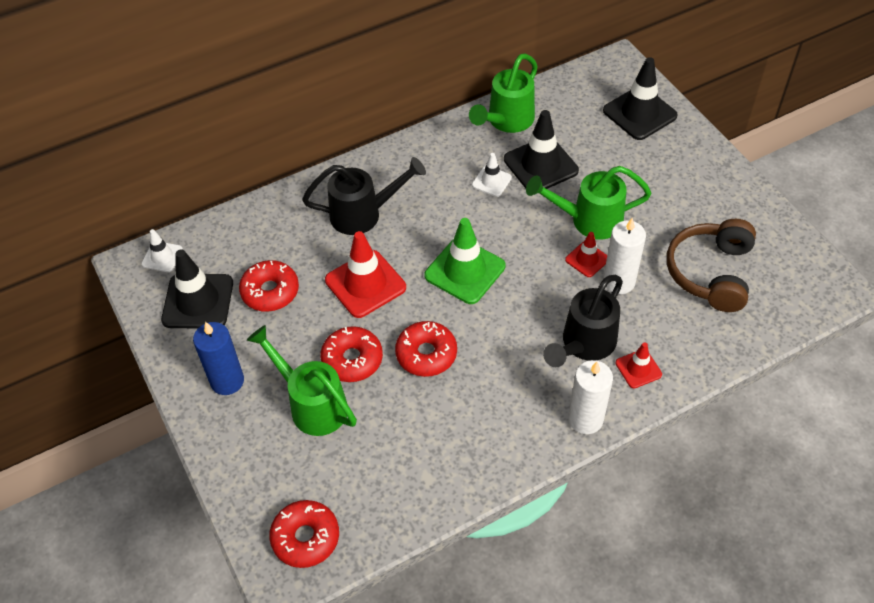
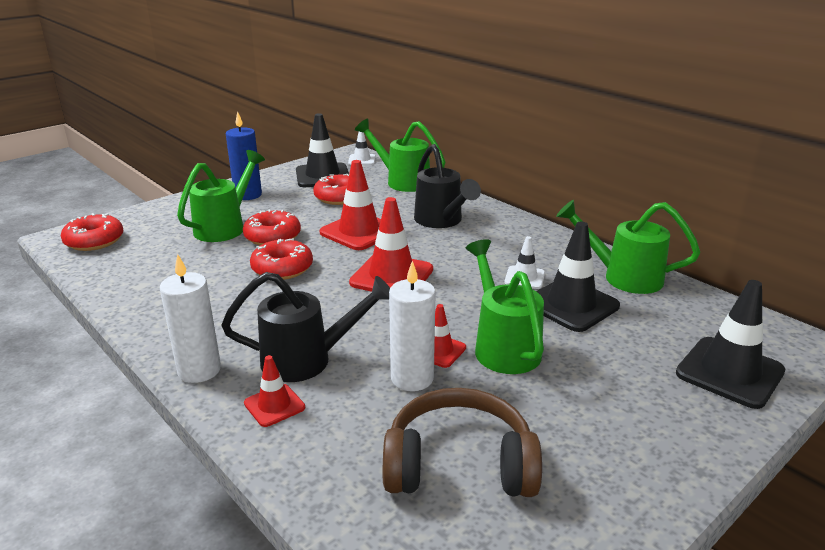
camera: 75 degrees right, 25 degrees down
green traffic cone [424,218,505,304] -> red traffic cone [349,197,433,292]
black watering can [543,275,623,367] -> black watering can turned 150 degrees clockwise [221,272,390,382]
none -> green watering can [355,119,445,192]

